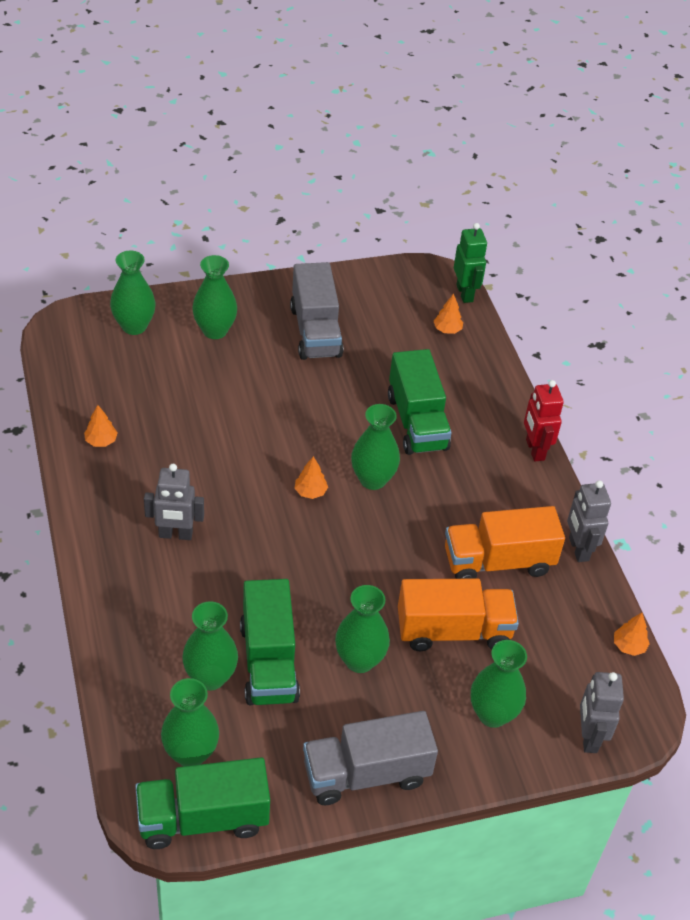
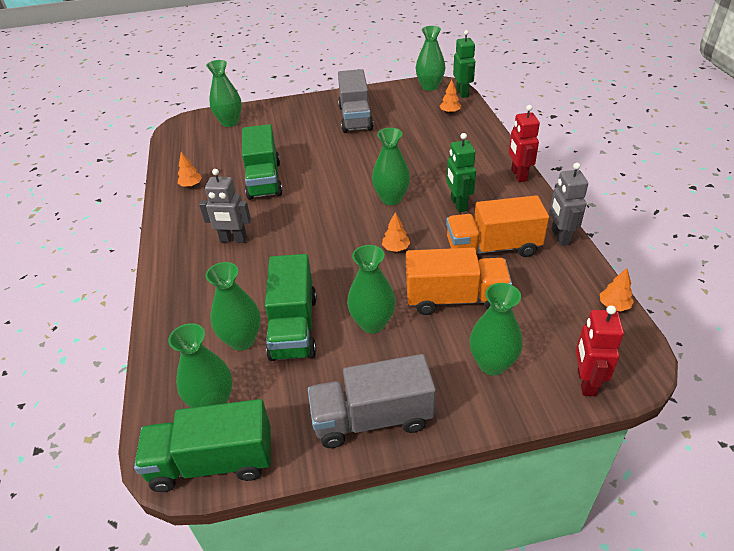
camera: 10 degrees right, 5 degrees down
green vase [192,255,237,339] -> green vase moved to [416,26,445,91]
orange tree [295,456,328,499] -> orange tree moved to [382,212,410,252]
green truck [388,349,452,455] -> green truck moved to [242,124,283,200]
grey robot [580,672,624,753] -> red robot [576,305,624,396]
none -> green robot [447,133,476,212]

